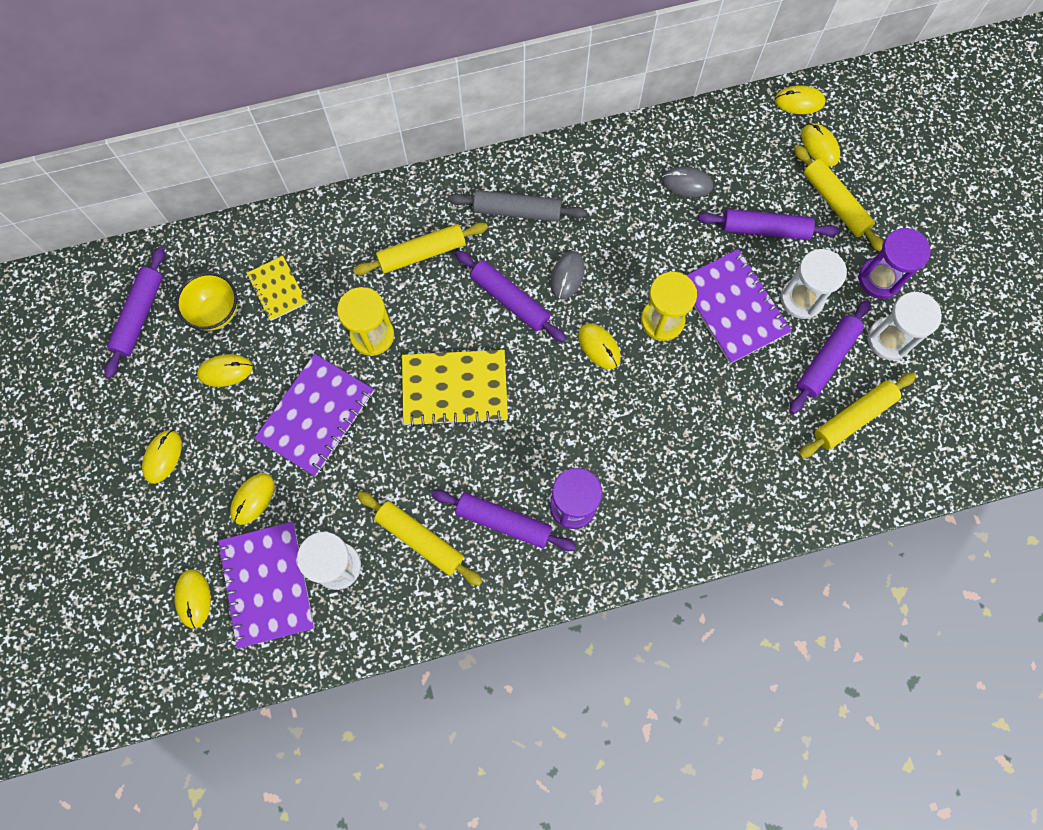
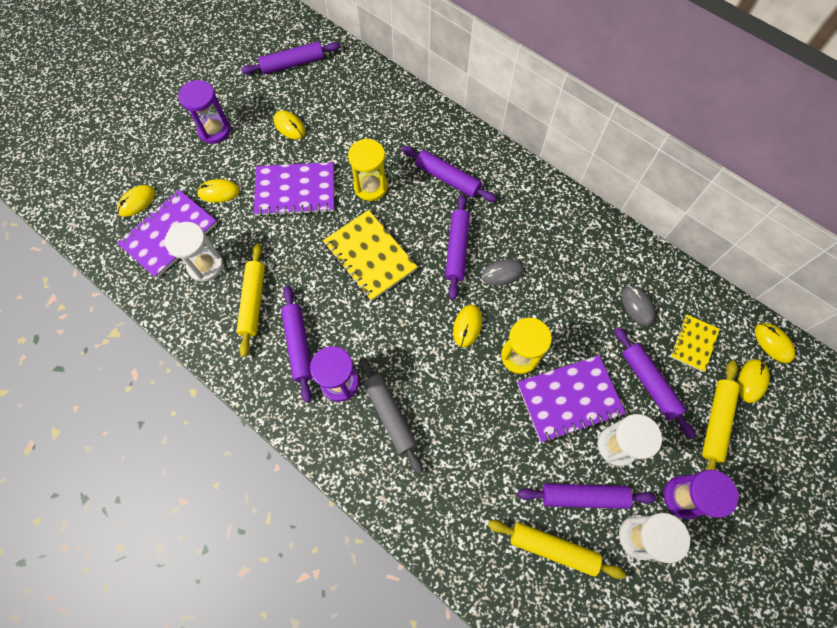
camera: 55 degrees right, 5 degrees down
yellow mouse [142,430,182,484] -> purple hourglass [178,80,231,144]
yellow bowl [175,272,237,331] -> none
yellow notebook [247,256,307,321] -> yellow notebook moved to [670,314,720,372]
yellow rolling pin [353,222,488,275] -> purple rolling pin [402,146,497,202]
grey rolling pin [448,190,587,222] -> grey rolling pin moved to [359,357,423,474]
purple notebook [686,249,792,364] -> purple notebook turned 45 degrees clockwise [517,355,626,443]

